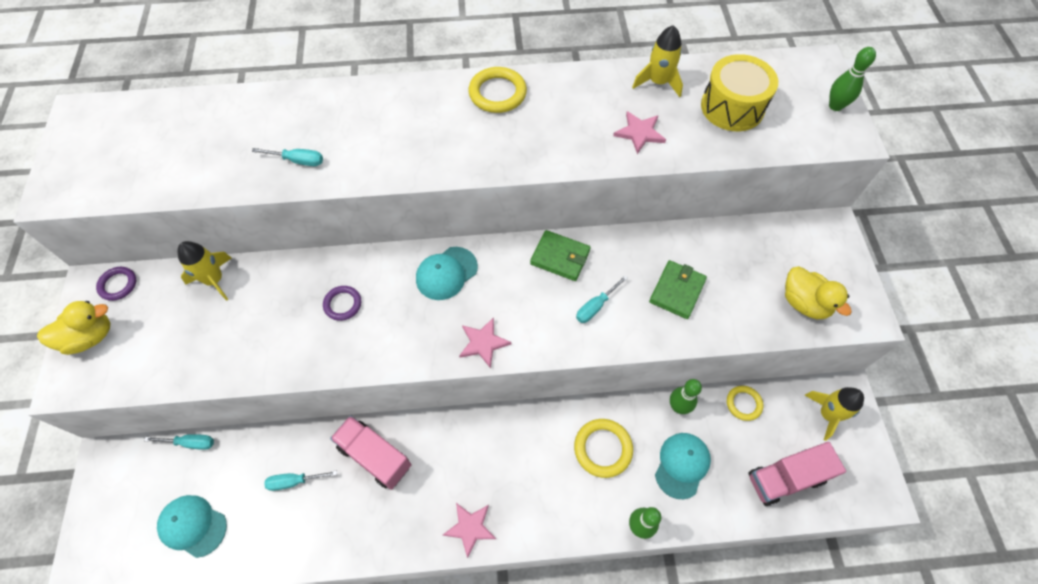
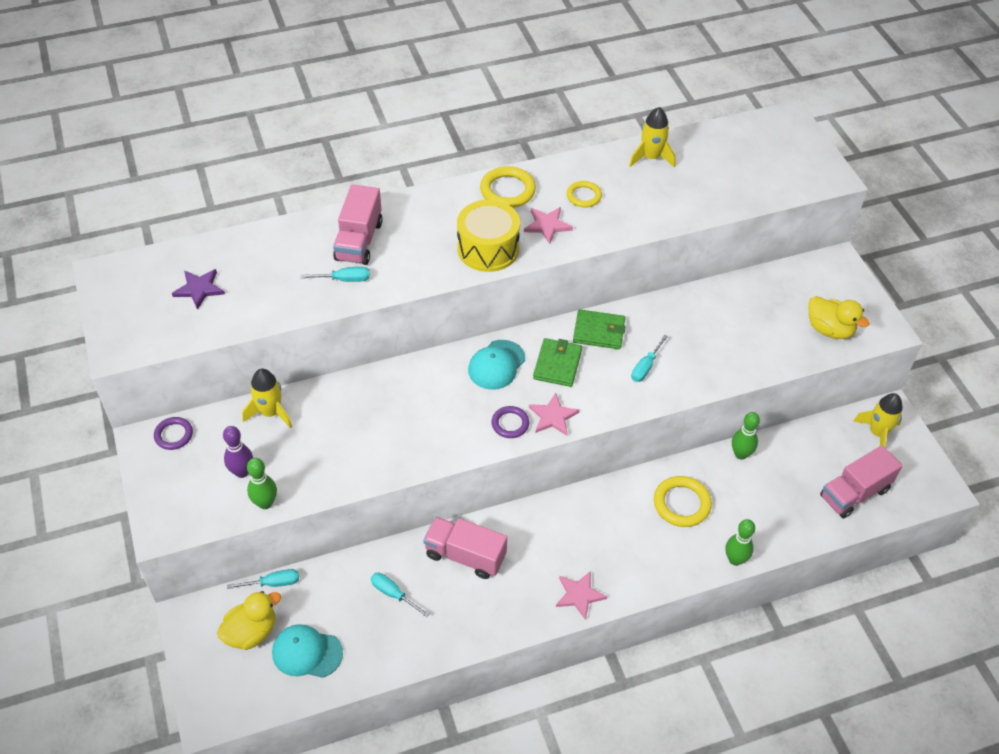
camera: 15 degrees left, 10 degrees down
yellow duck [37,301,111,355] -> yellow duck moved to [217,591,281,650]
turquoise screwdriver [264,471,337,491] -> turquoise screwdriver turned 60 degrees clockwise [371,573,429,617]
purple ring [323,286,361,321] -> purple ring moved to [491,406,529,438]
pink star [613,111,666,154] -> pink star moved to [524,207,573,244]
green wallet [649,260,707,319] -> green wallet moved to [533,338,582,387]
turquoise cap [655,433,711,499] -> none
yellow drum [701,54,778,131] -> yellow drum moved to [457,200,520,272]
yellow ring [727,386,763,421] -> yellow ring moved to [566,181,602,207]
green bowling pin [829,47,876,111] -> green bowling pin moved to [247,458,277,509]
none -> purple star [172,269,225,310]
none -> purple bowling pin [223,426,253,478]
none -> pink truck [333,184,383,265]

